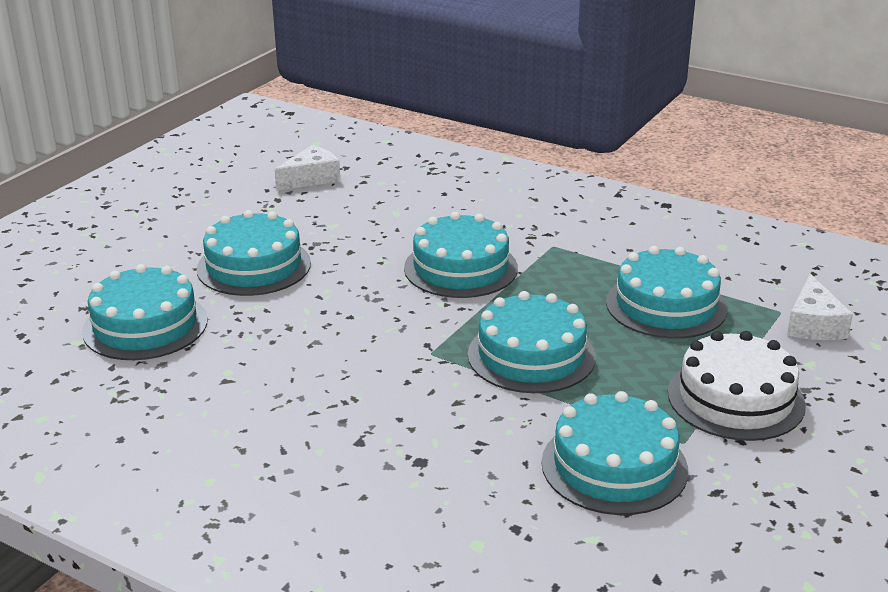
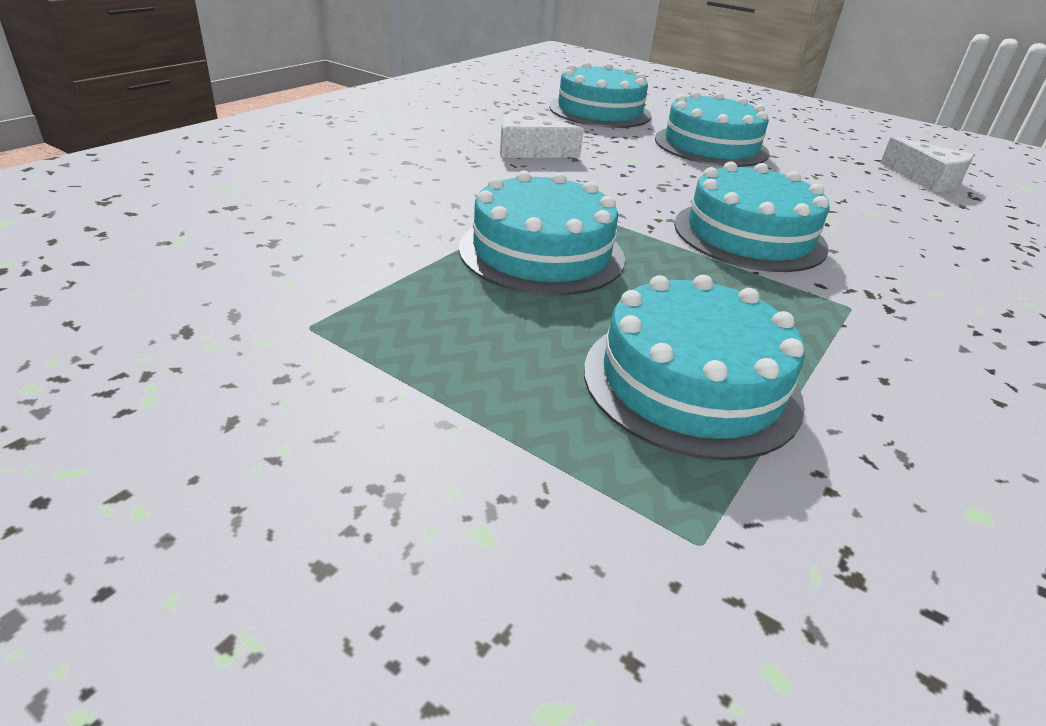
camera: 90 degrees right, 5 degrees up
turquoise cake [542,391,688,515] -> none
white cake [668,331,806,441] -> none
white cheese [787,274,853,340] -> white cheese moved to [500,111,584,158]

